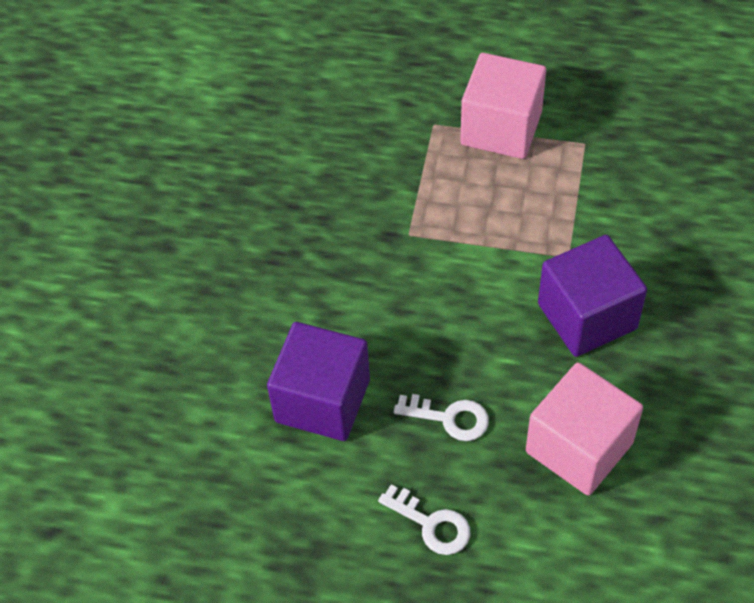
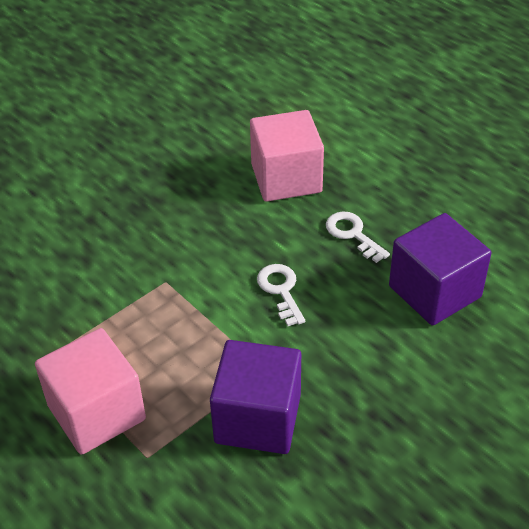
camera: 145 degrees left, 10 degrees down
white key [378,485,470,555] -> white key moved to [257,264,305,326]
purple cube [538,235,647,357] -> purple cube moved to [210,340,301,454]

